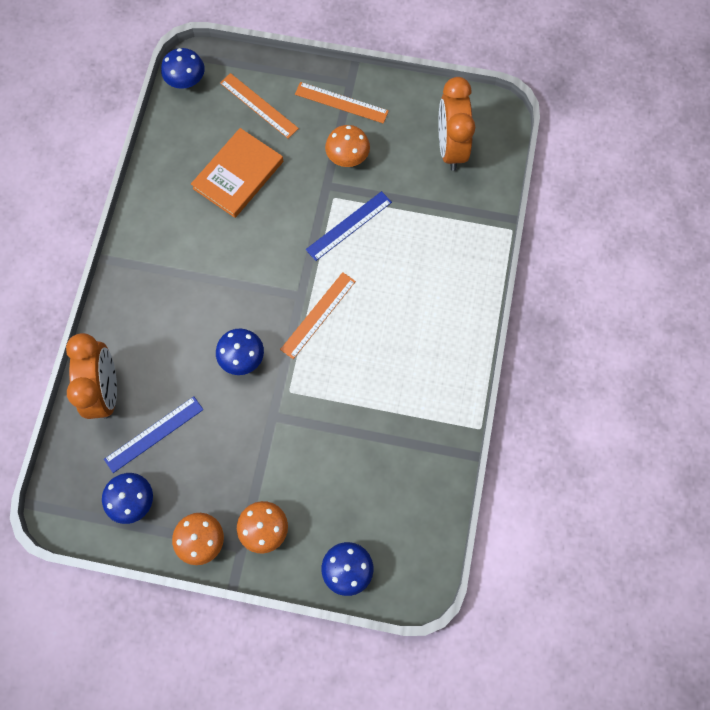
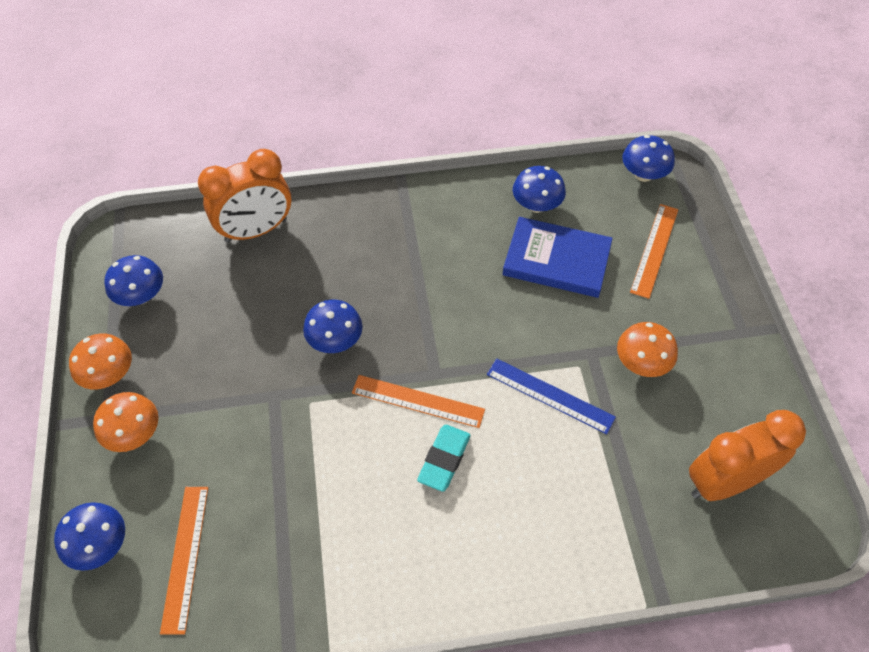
camera: 70 degrees right, 15 degrees down
blue ruler [104,396,204,473] -> none
orange book [191,128,283,218] -> blue book [502,217,613,298]
orange ruler [295,82,389,124] -> orange ruler moved to [160,487,208,635]
none -> turquoise eraser [417,425,471,492]
none -> blue mushroom [513,166,566,213]

